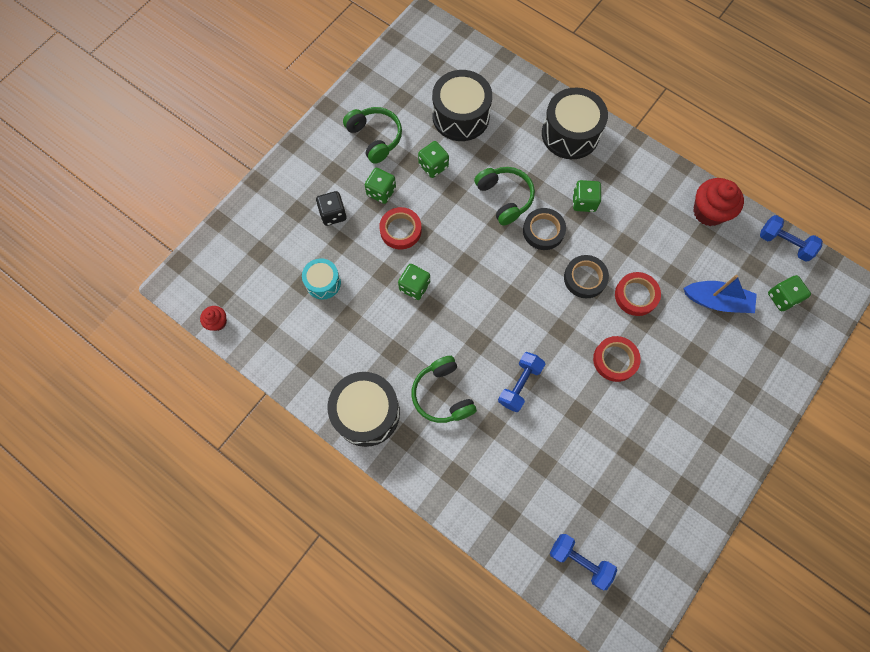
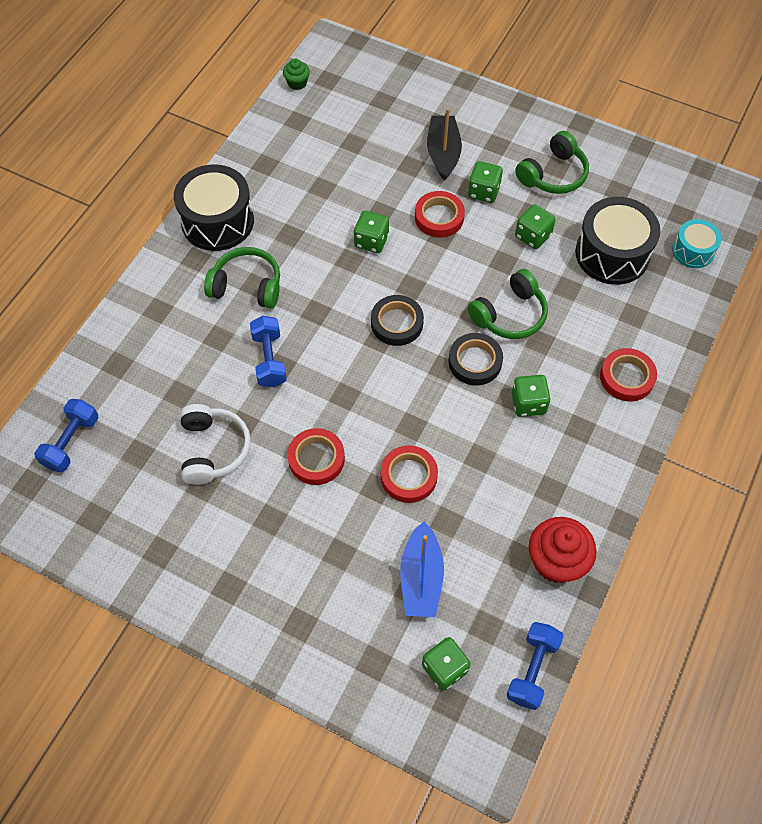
camera: 80 degrees right, 10 degrees down
red cupcake [200,306,227,331] -> green cupcake [283,59,310,90]
turquoise drum [302,258,341,299] -> turquoise drum moved to [672,219,722,268]
black dice [316,191,347,226] -> black boat [427,108,462,180]
green headphones [412,356,477,423] -> green headphones turned 45 degrees clockwise [204,247,280,309]
blue dumbbell [498,352,545,412] -> blue dumbbell turned 60 degrees clockwise [250,316,287,387]
black drum [542,87,608,159] -> red tape [600,348,657,401]
black tape [564,255,609,298] -> black tape moved to [371,295,424,346]
none -> white headphones [180,404,251,485]

